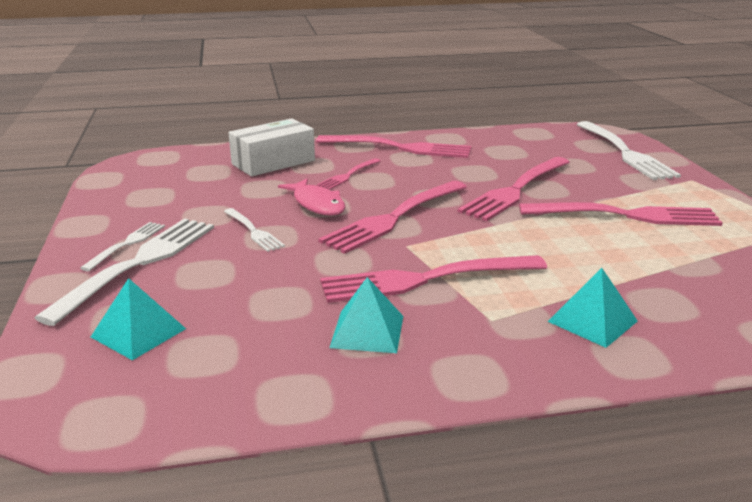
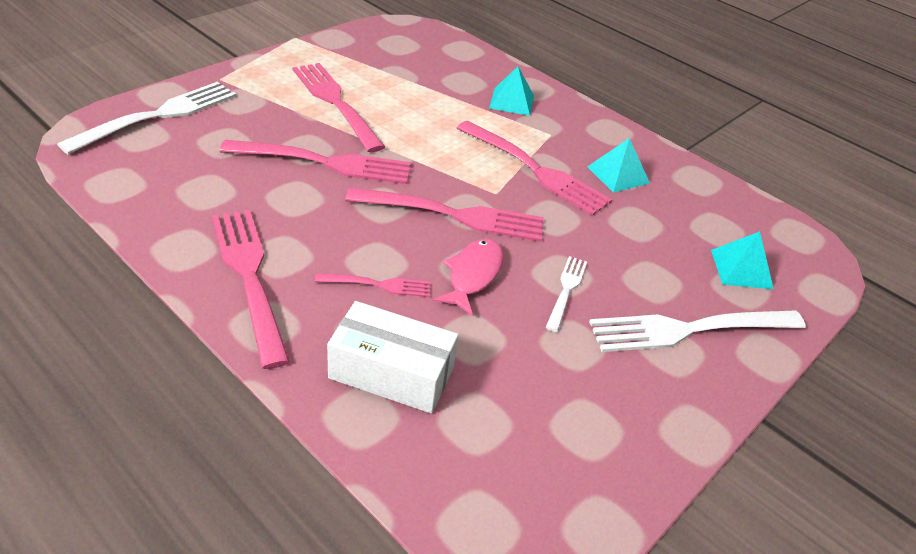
camera: 130 degrees left, 15 degrees up
white fork [80,222,165,271] -> none

